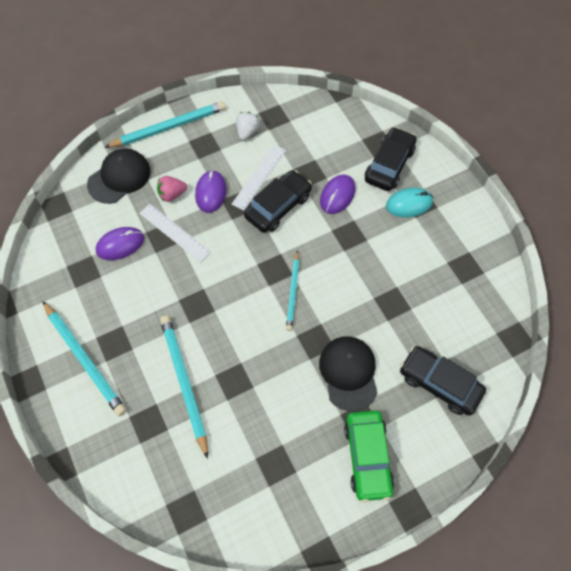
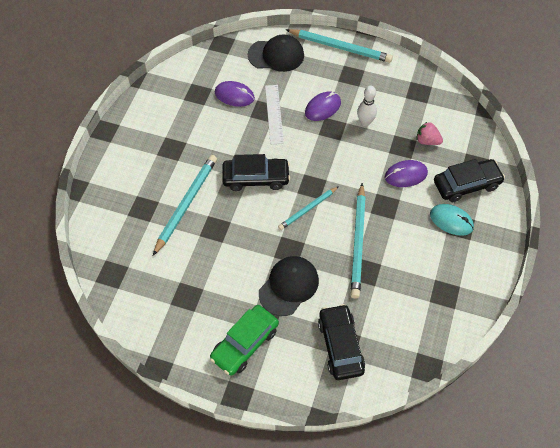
camera: 45 degrees right, 5 degrees down
turquoise pencil [43,301,127,416] -> turquoise pencil moved to [350,183,366,298]
pink strawberry [157,176,187,202] -> pink strawberry moved to [416,122,443,145]
white ruler [231,145,286,211] -> white bowling pin [357,86,377,126]
white strawberry [236,112,260,140] -> none
black car [244,170,312,233] -> black car moved to [222,154,290,191]

